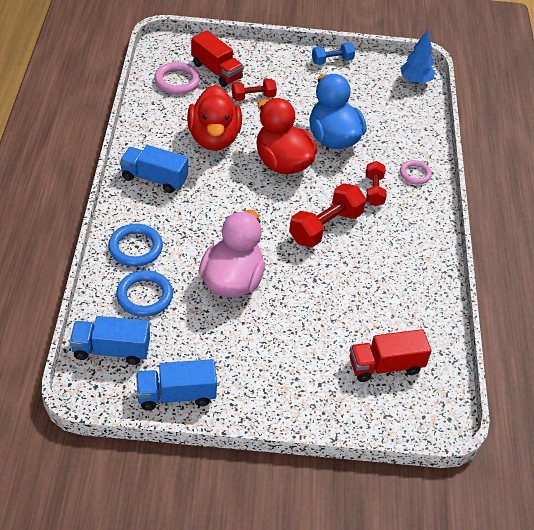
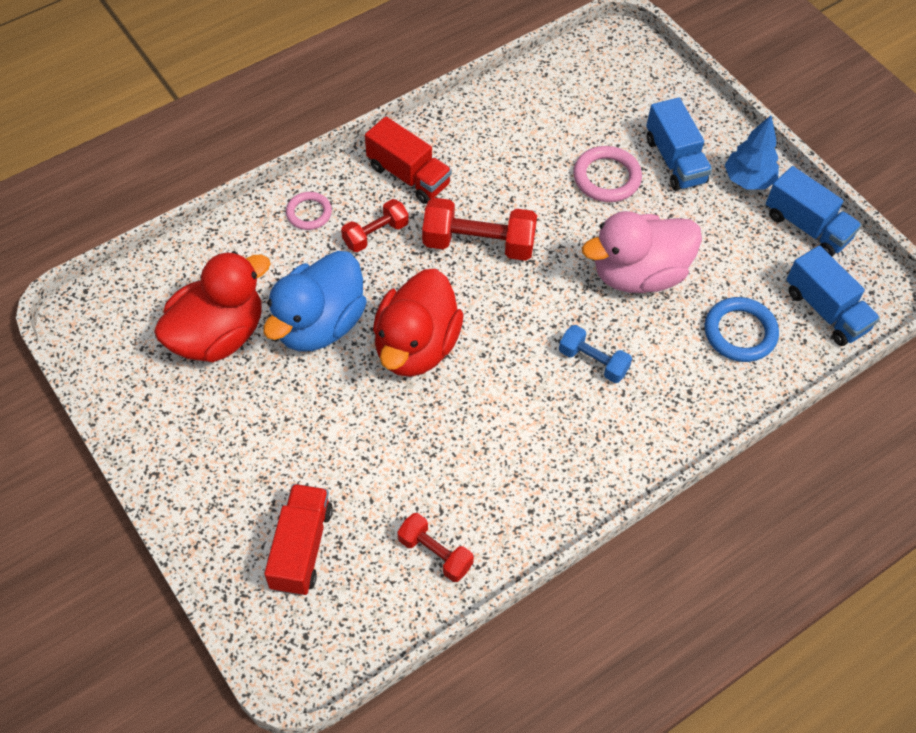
camera: 125 degrees left, 10 degrees up
blue ring [108,224,163,267] -> none
blue truck [120,145,188,193] -> blue truck moved to [646,98,712,191]
pink ring [154,62,200,94] -> pink ring moved to [573,146,642,202]
red duck [187,85,242,151] -> red duck moved to [154,251,271,362]
red dumbbell [232,79,277,101] -> red dumbbell moved to [397,513,474,582]
blue dumbbell [312,43,355,65] -> blue dumbbell moved to [559,325,632,383]
red truck [350,329,431,382] -> red truck moved to [365,116,452,204]
blue tree [400,30,435,84] -> blue tree moved to [725,115,779,190]

